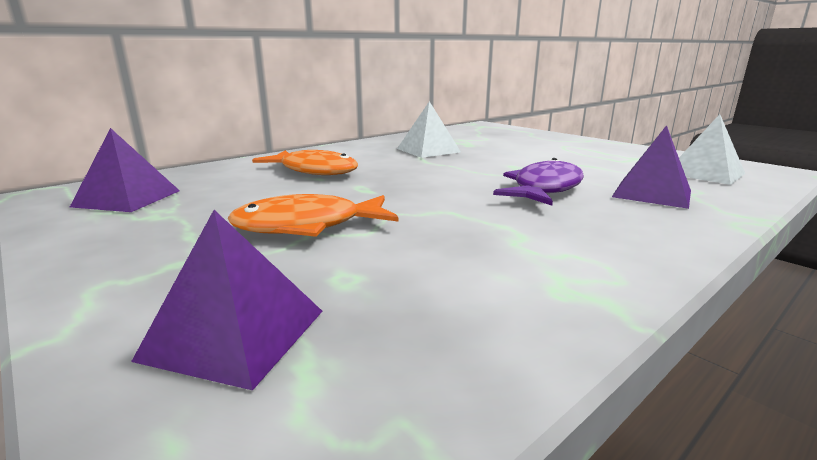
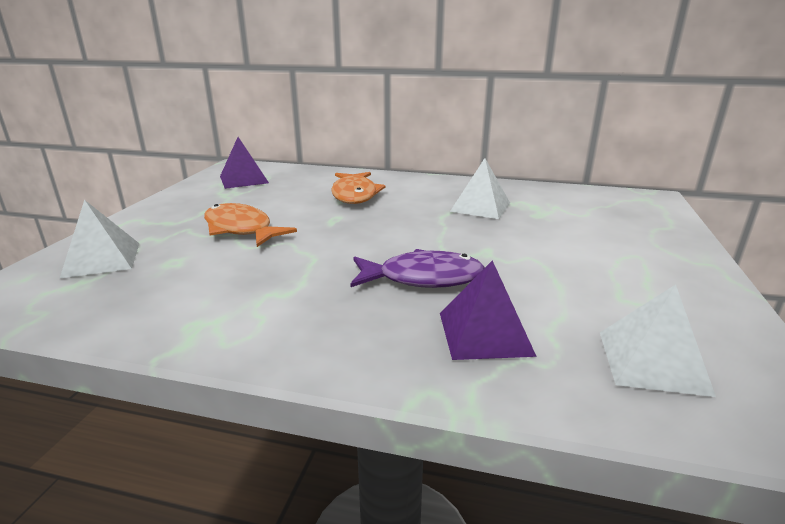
camera: 55 degrees right, 5 degrees up
purple pyramid [131,210,322,391] -> white pyramid [60,200,139,278]

